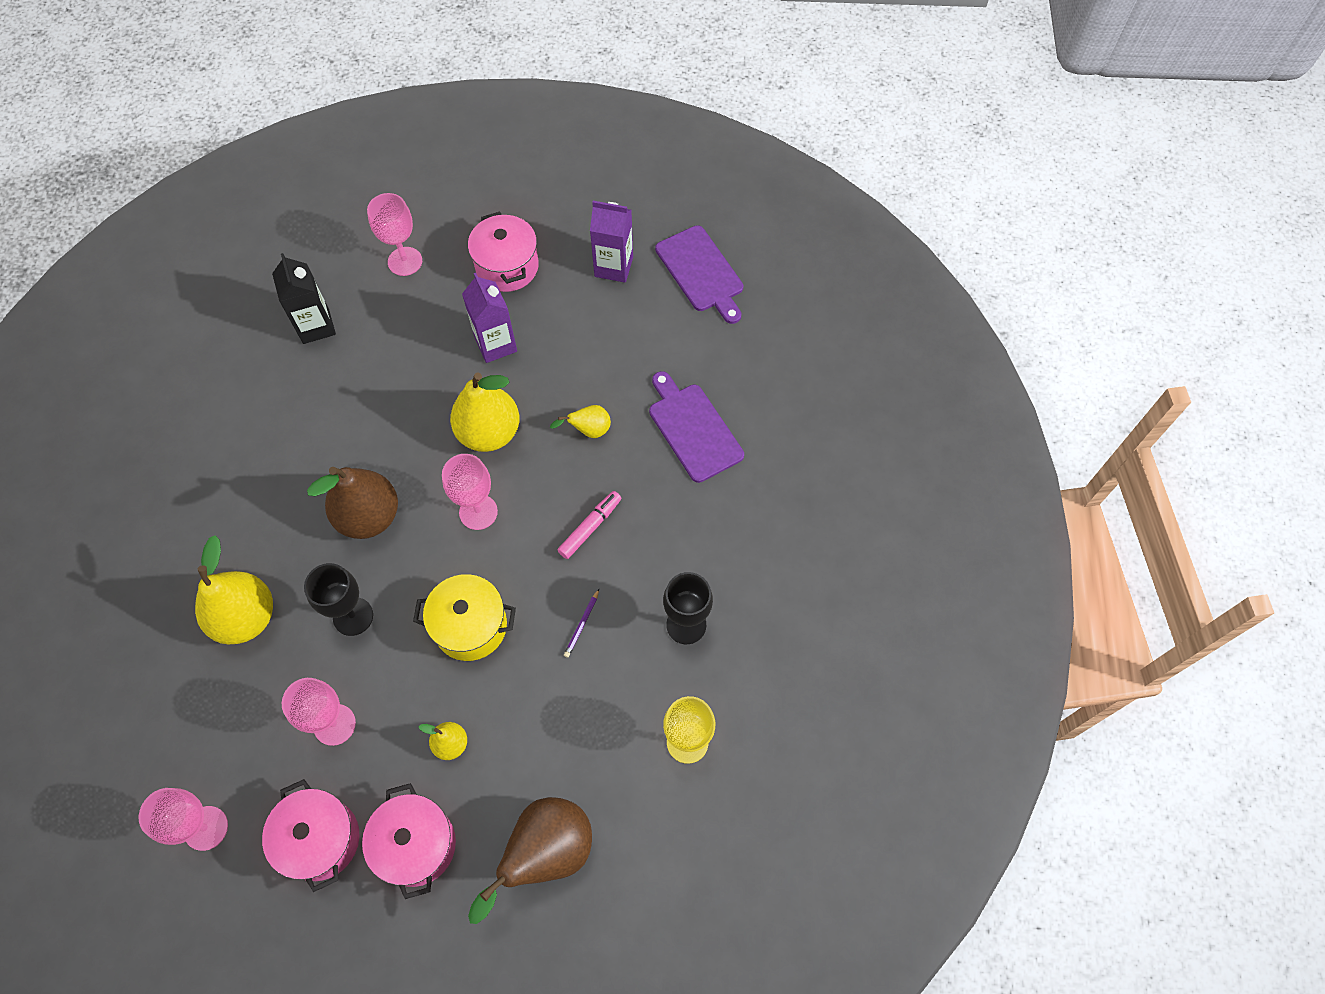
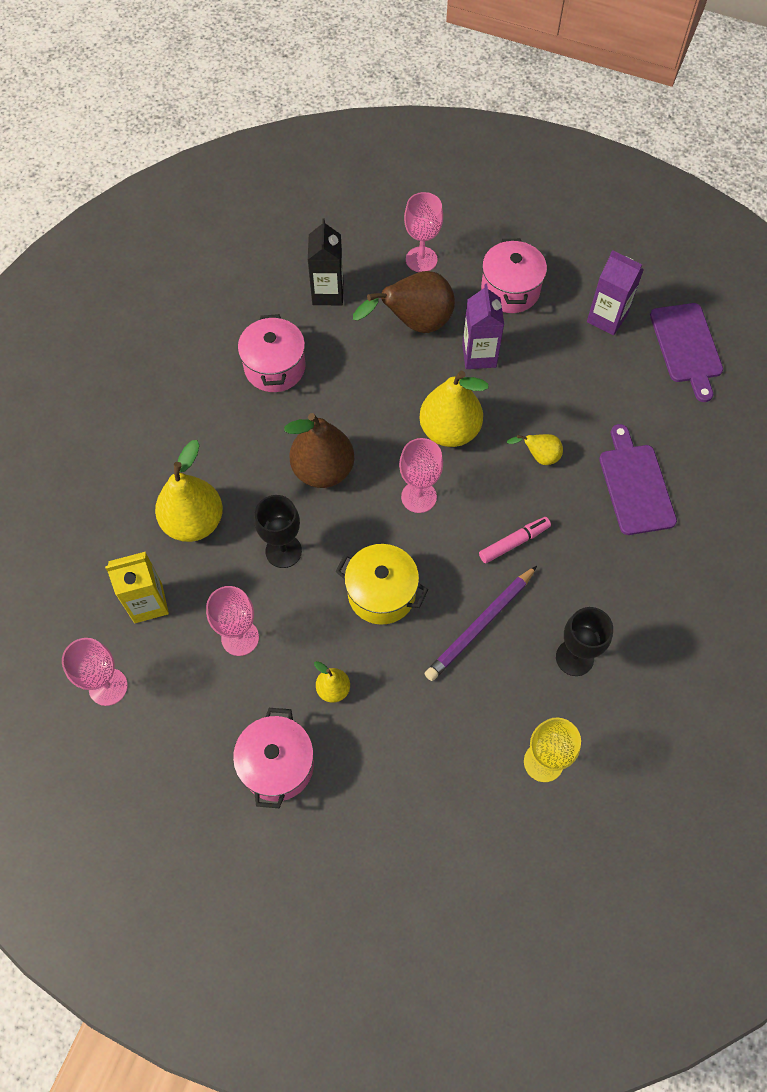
camera: 20 degrees right, 0 degrees up
pink pot [262,779,359,892] -> pink pot moved to [238,314,306,392]
brown pear [468,797,592,924] -> brown pear moved to [353,271,455,333]
purple pencil [564,589,599,657] -> purple pencil [424,566,537,681], size x2.25
none -> yellow carton [105,552,169,623]

